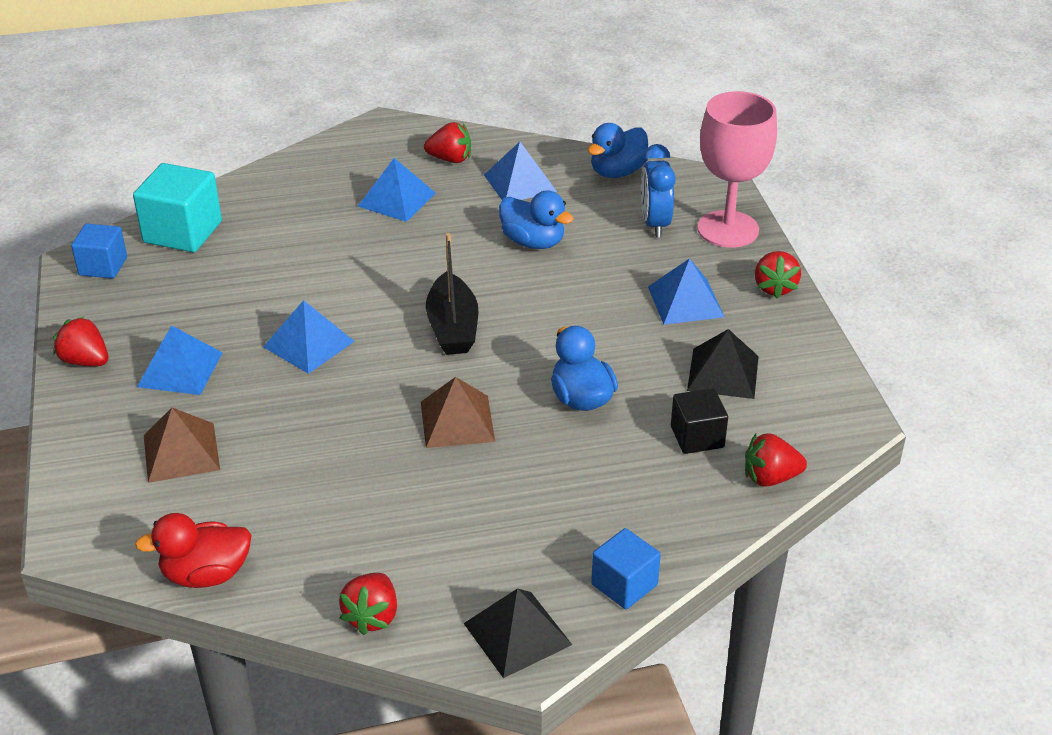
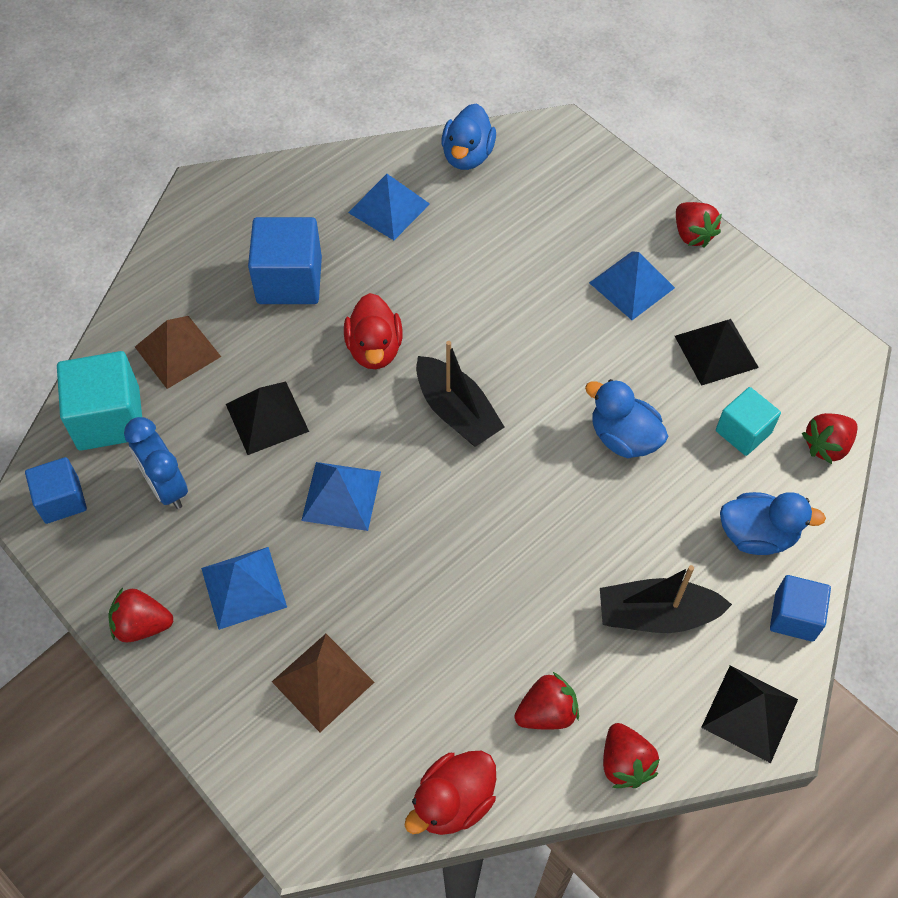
camera: 30 degrees left, 20 degrees up
blue pyramid [358,158,436,222] -> blue cube [248,217,322,304]
brown pyramid [421,377,495,448] -> brown pyramid moved to [135,316,221,389]
red strawberry [424,122,471,163] -> red strawberry moved to [514,672,579,730]
blue duck [499,190,574,249] -> blue duck moved to [720,492,826,555]
blue clock [641,144,676,237] -> blue clock moved to [124,417,188,509]
black cube [671,388,728,454] -> turquoise cube [716,387,781,456]
pink goblet [697,91,777,248] -> none
none -> black pyramid [226,382,309,455]
none -> red duck [344,293,403,369]
none -> black boat [600,565,732,633]

